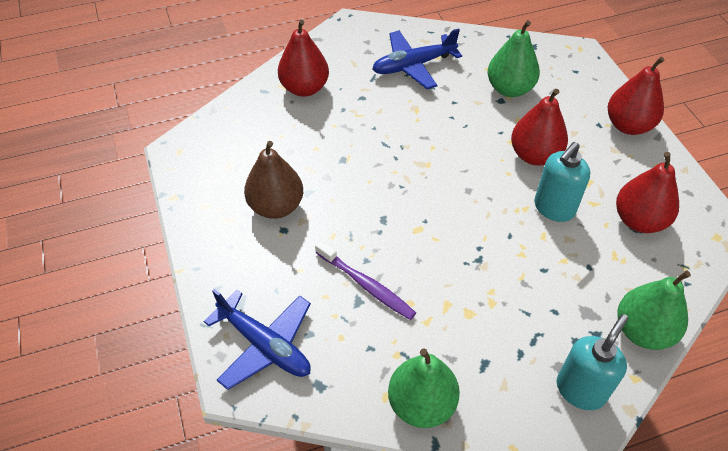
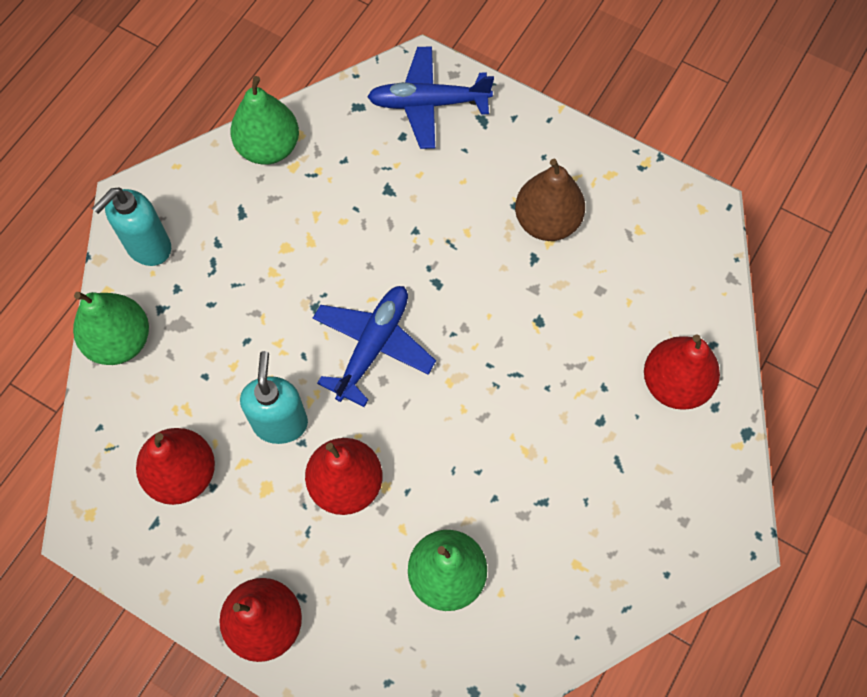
camera: 140 degrees right, 15 degrees up
purple toothbrush [315,240,416,320] -> none
blue plane [372,28,462,89] -> blue plane moved to [313,286,436,407]
turquoise soap dispenser [557,314,629,410] -> turquoise soap dispenser turned 45 degrees clockwise [92,188,171,266]

